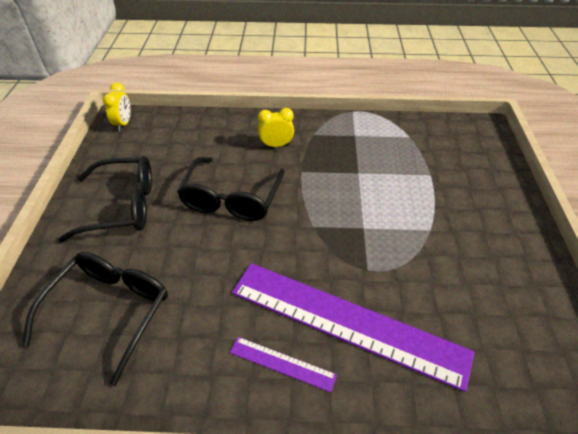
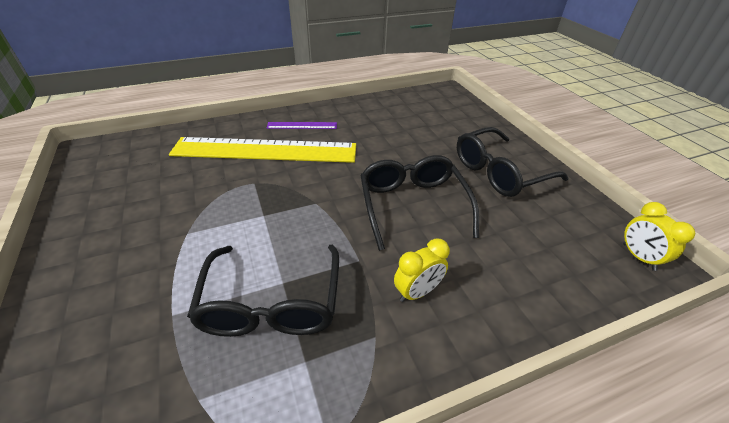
camera: 155 degrees right, 5 degrees down
black glasses [22,252,168,386] -> black glasses moved to [187,245,339,337]
purple ruler [232,263,475,392] -> yellow ruler [169,137,356,163]

